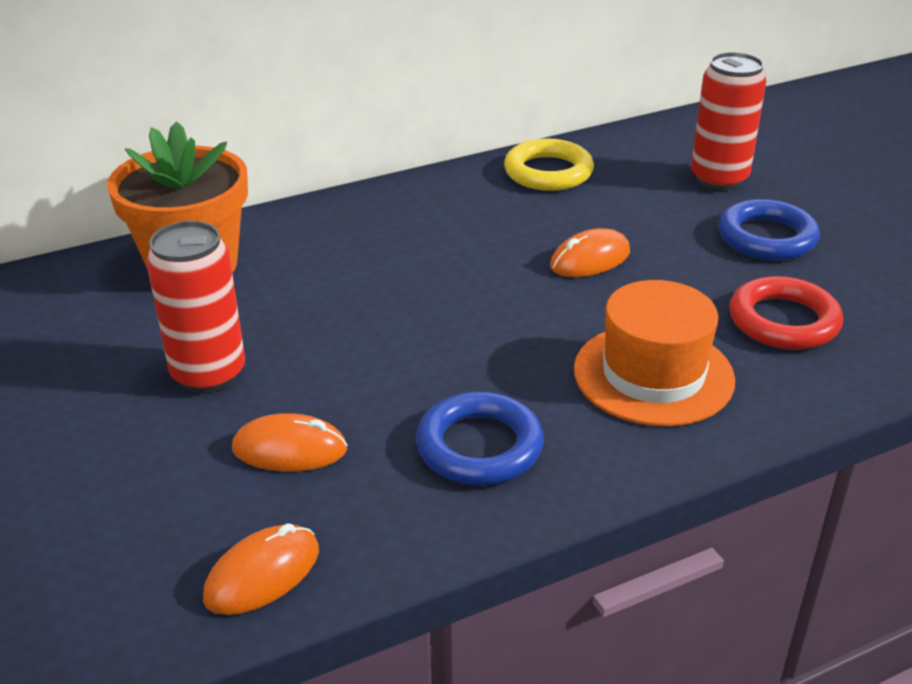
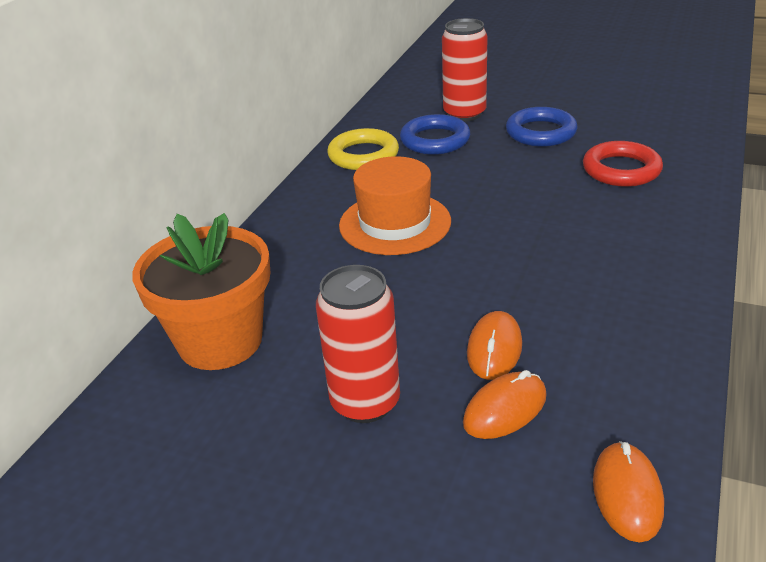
camera: 40 degrees left, 0 degrees up
blue ring [416,392,544,485] -> blue ring moved to [400,114,470,155]
orange mouse [550,228,630,277] -> orange mouse moved to [467,311,522,380]
orange hat [574,280,735,426] -> orange hat moved to [339,156,451,255]

